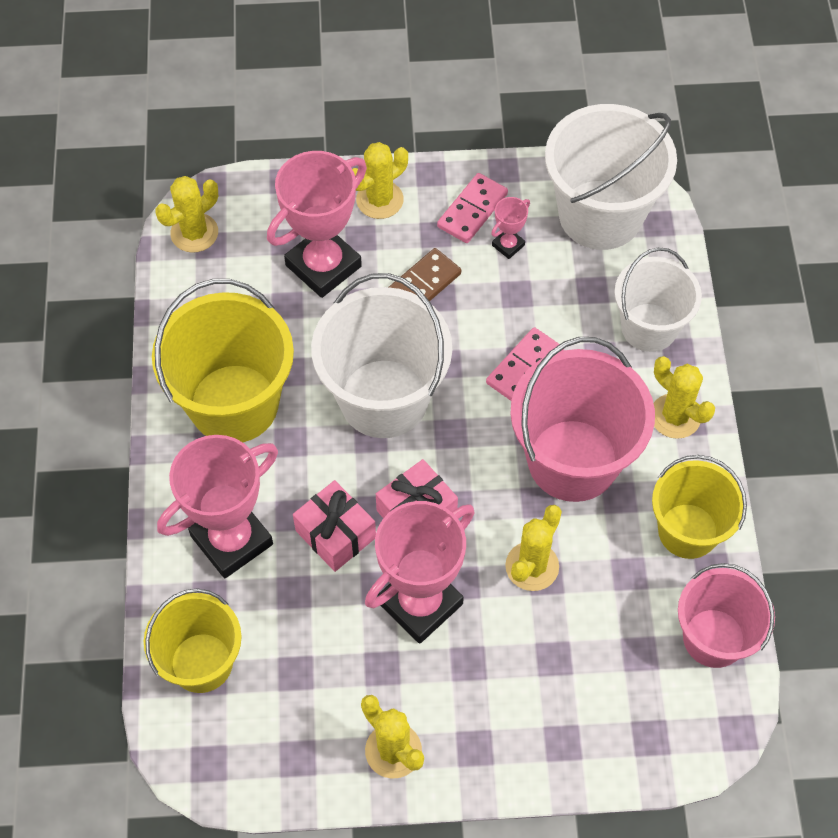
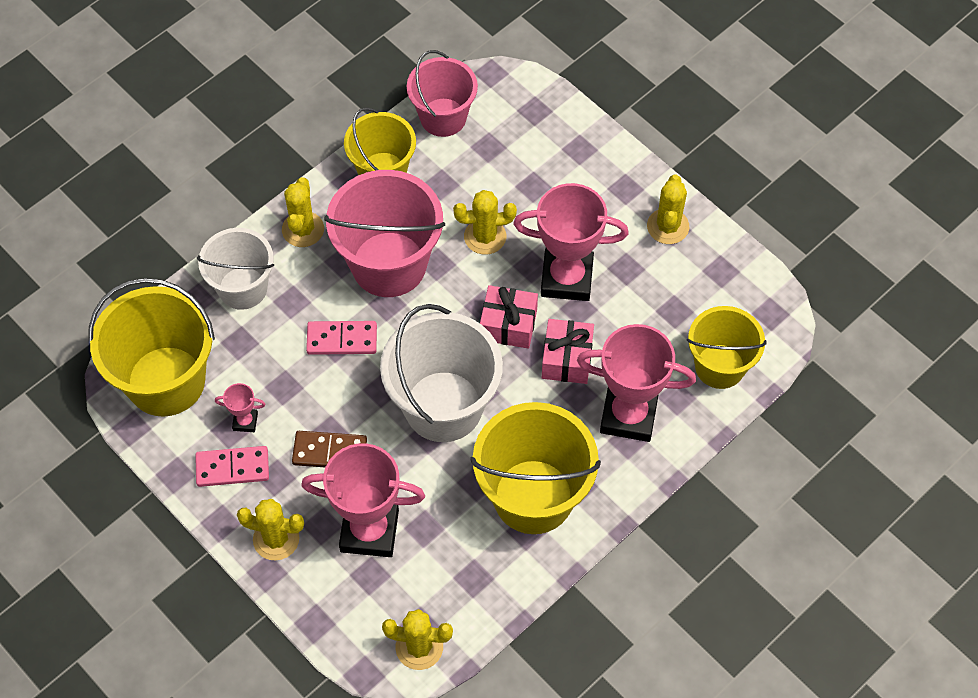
camera: 130 degrees left, 0 degrees up
white bucket [545,104,677,250] -> yellow bucket [88,278,215,416]

